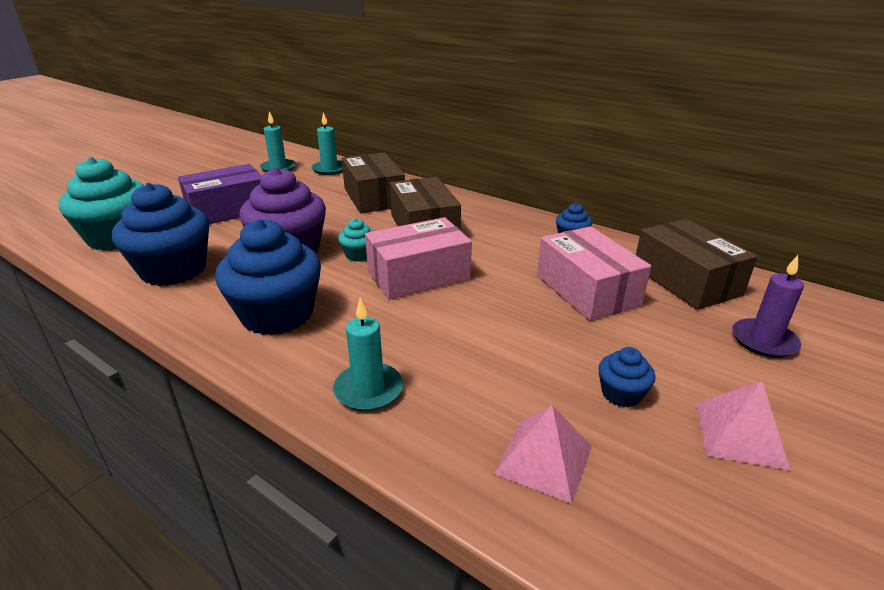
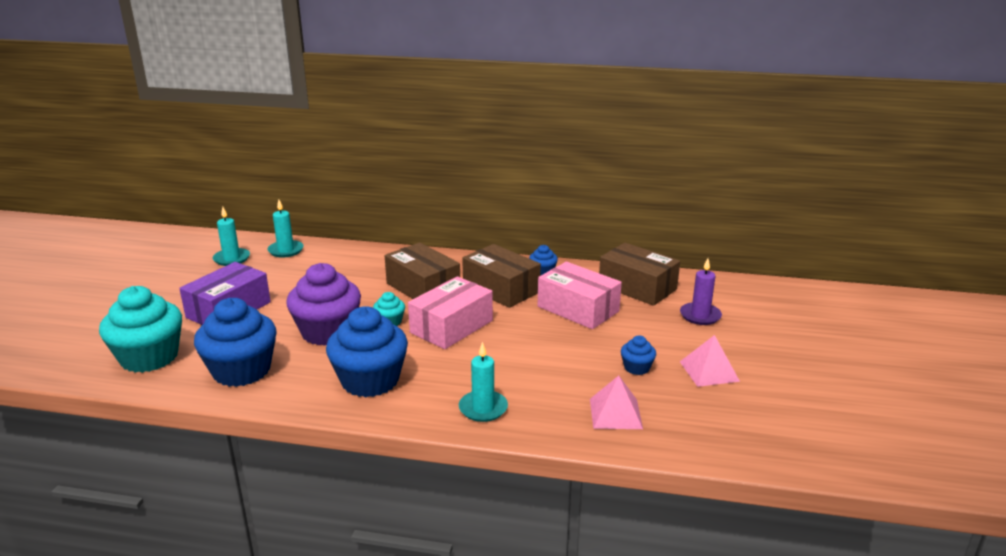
camera: 25 degrees left, 5 degrees down
brown box [342,152,405,213] -> brown box moved to [462,244,541,308]

